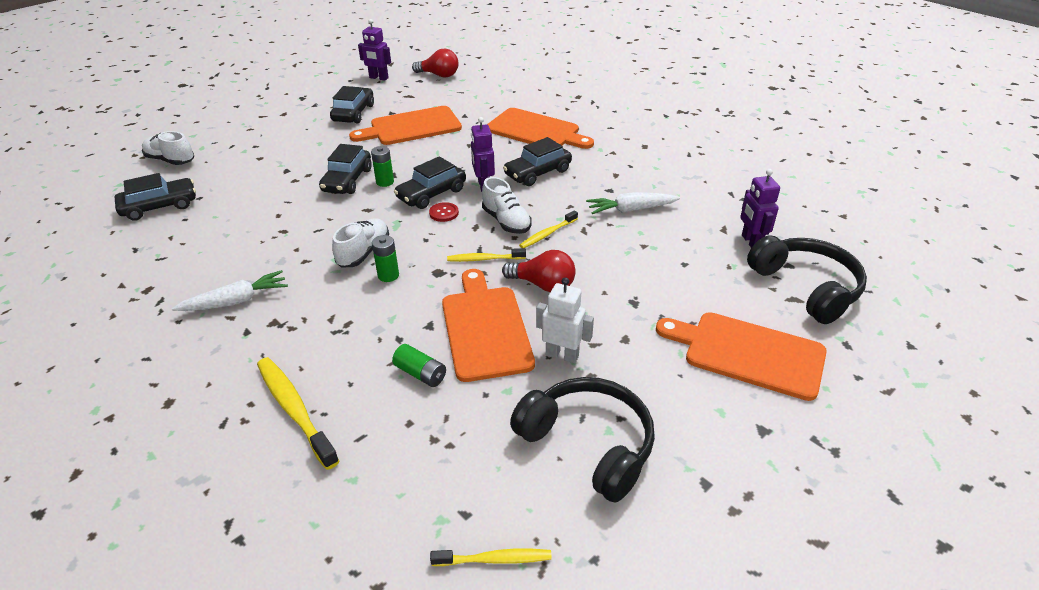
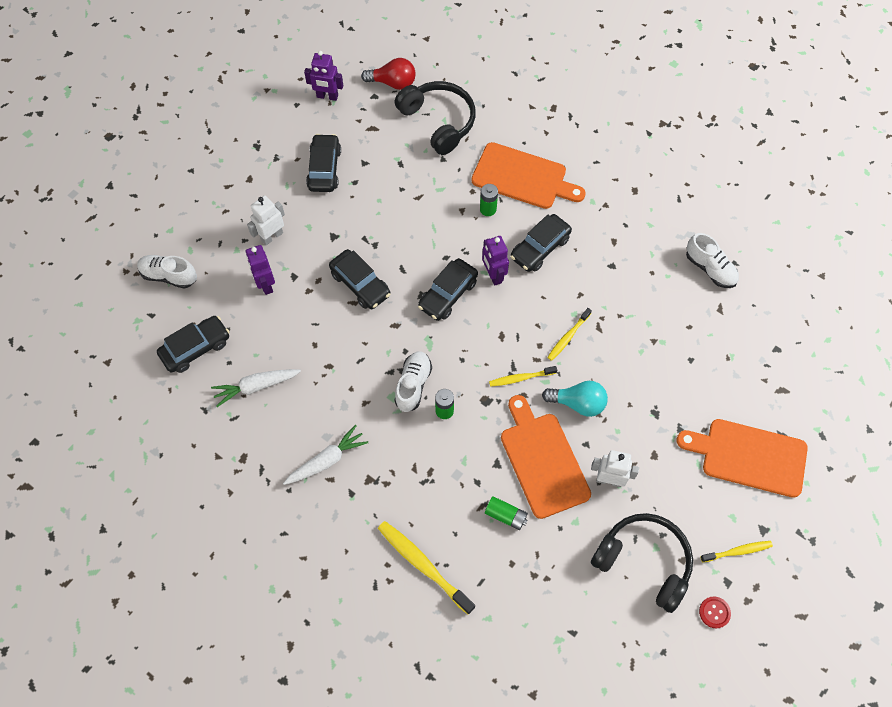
camera: 10 degrees left, 25 degrees up
black car [319,144,372,194] -> black car turned 45 degrees counterclockwise [329,249,391,309]
orange cutting board [349,106,462,145] -> none
green battery [371,146,394,187] -> green battery moved to [480,184,498,216]
red button [429,202,459,222] -> red button moved to [699,596,731,628]
yellow toothbrush [430,549,552,566] -> yellow toothbrush moved to [700,541,773,563]
white shoe [482,177,532,234] -> white shoe moved to [686,233,739,288]
red light bulb [502,250,576,292] -> turquoise light bulb [542,381,608,417]
white carrot [586,192,680,214] -> white carrot moved to [211,369,301,407]
purple robot [740,169,780,248] -> purple robot moved to [246,245,275,295]
black headphones [747,235,867,324] -> black headphones moved to [394,81,476,155]
none -> white robot [247,196,285,245]

